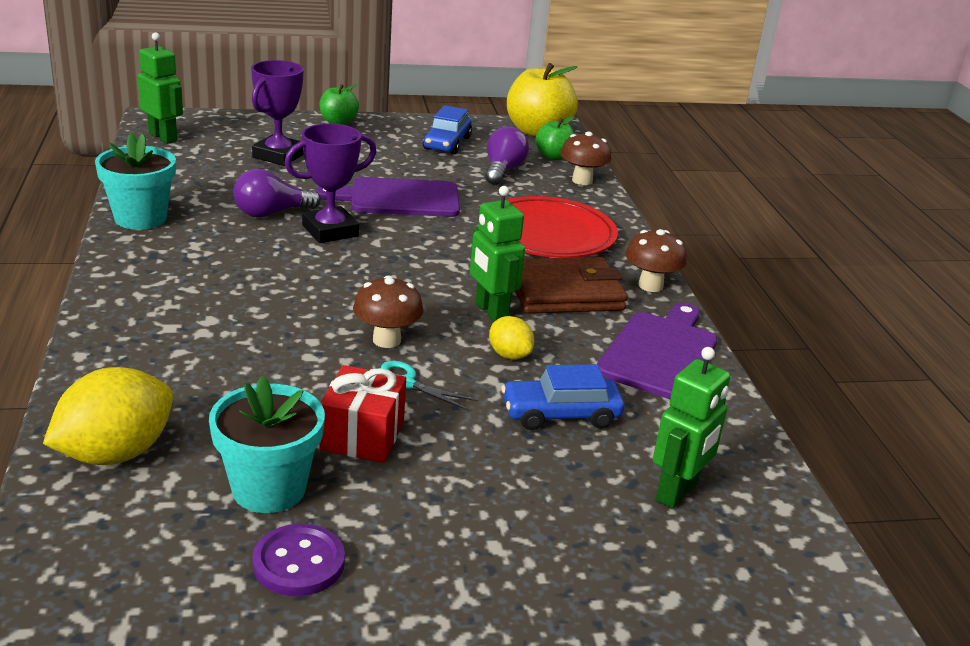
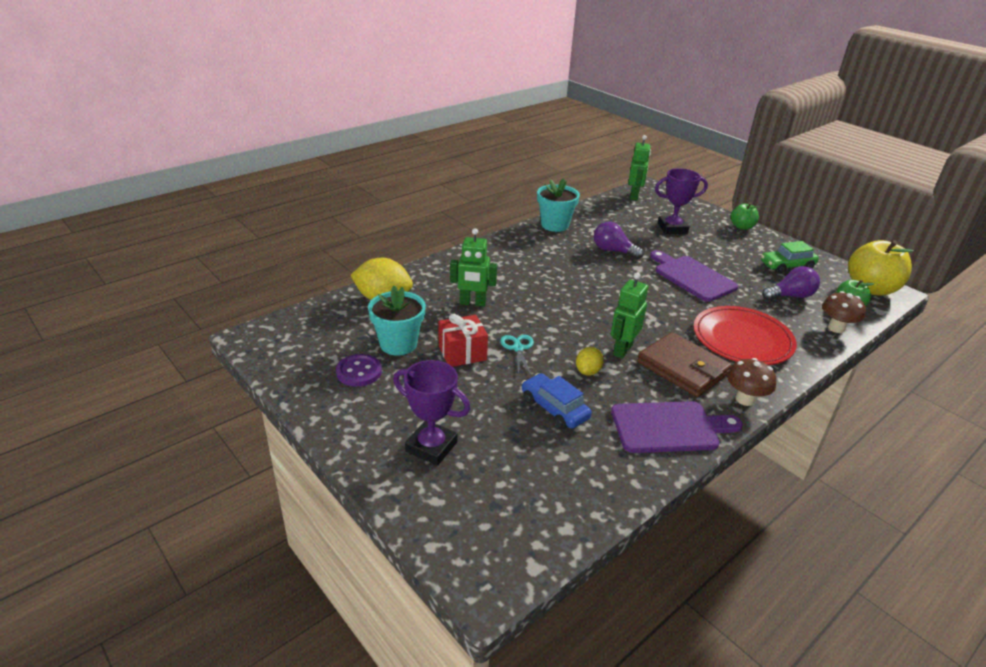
camera: 60 degrees right, 5 degrees up
purple trophy [284,123,376,243] -> purple trophy moved to [393,360,470,466]
brown mushroom [353,275,424,348] -> none
blue car [423,105,472,154] -> green car [761,241,819,274]
green robot [653,347,730,509] -> green robot moved to [450,229,497,307]

